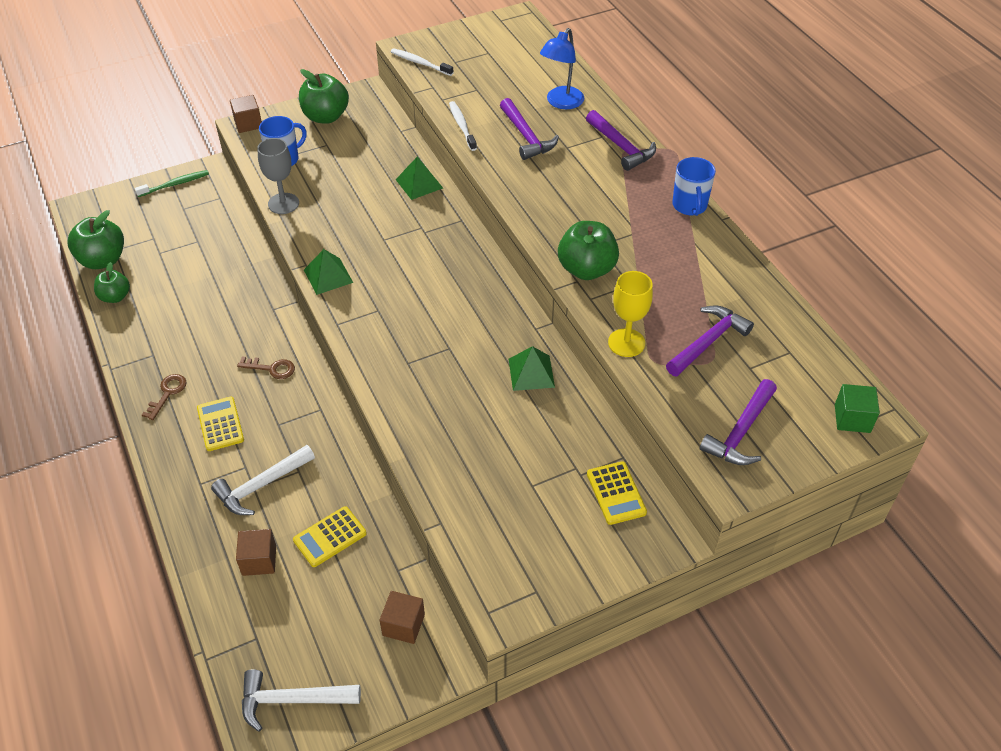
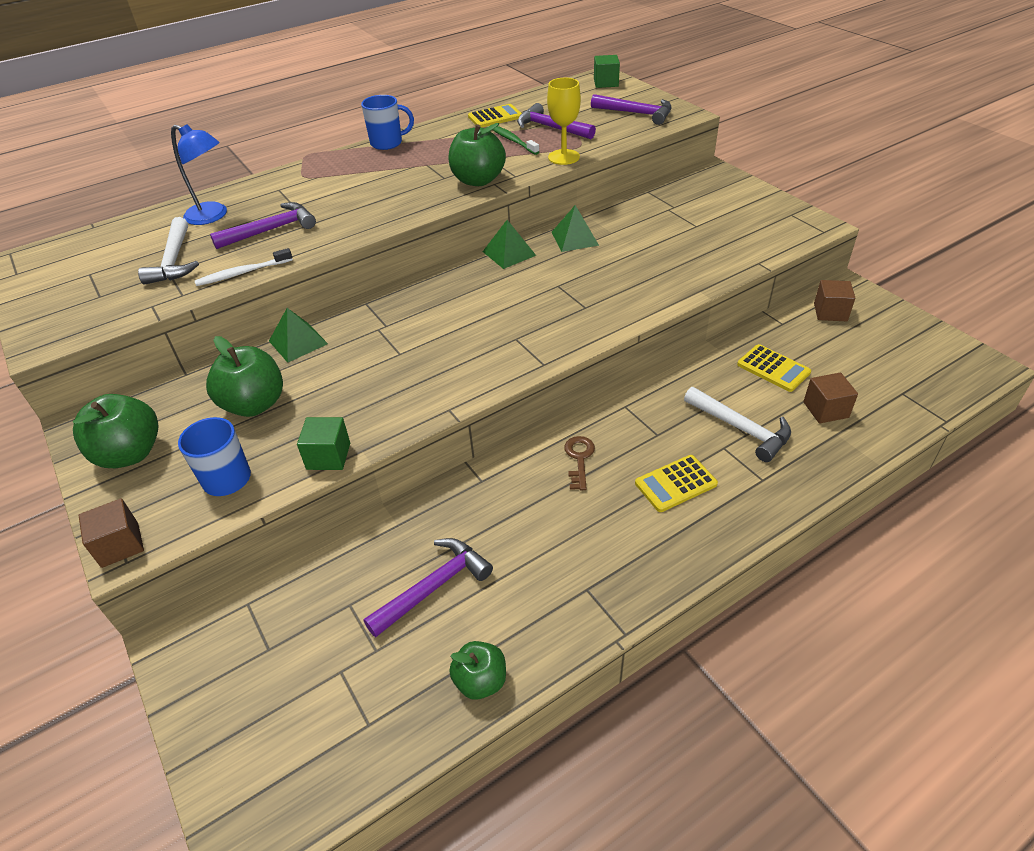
camera: 95 degrees left, 5 degrees down
green apple [68,210,124,269] -> green apple moved to [206,336,283,417]
green toothbrush [135,170,209,197] -> green toothbrush moved to [493,126,539,155]
brown key [142,374,187,420] -> none
white hammer [242,669,361,732] -> white hammer moved to [138,217,199,285]
grey goblet [257,138,299,214] -> green cube [297,417,350,470]
green pyramid [304,249,353,295] -> green pyramid moved to [482,220,536,269]
white toothbrush [391,48,454,76] -> none
purple hammer [586,110,656,171] -> purple hammer moved to [363,538,493,637]
yellow calculator [587,461,647,525] -> yellow calculator moved to [468,104,522,128]

